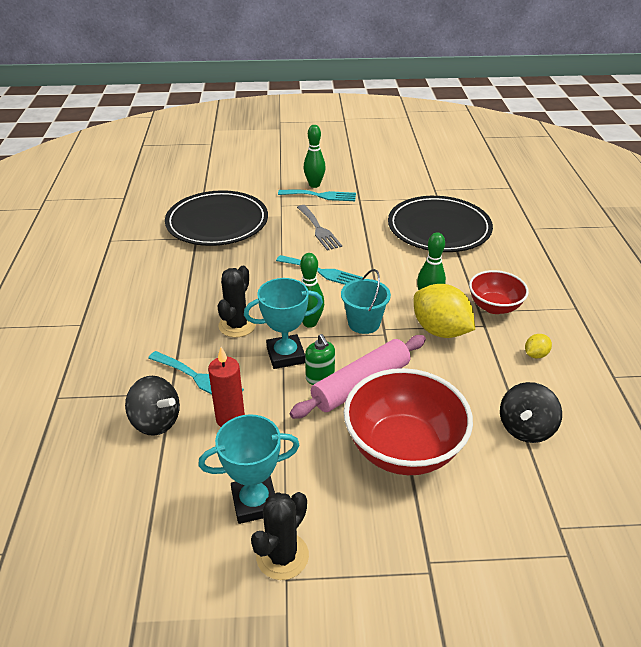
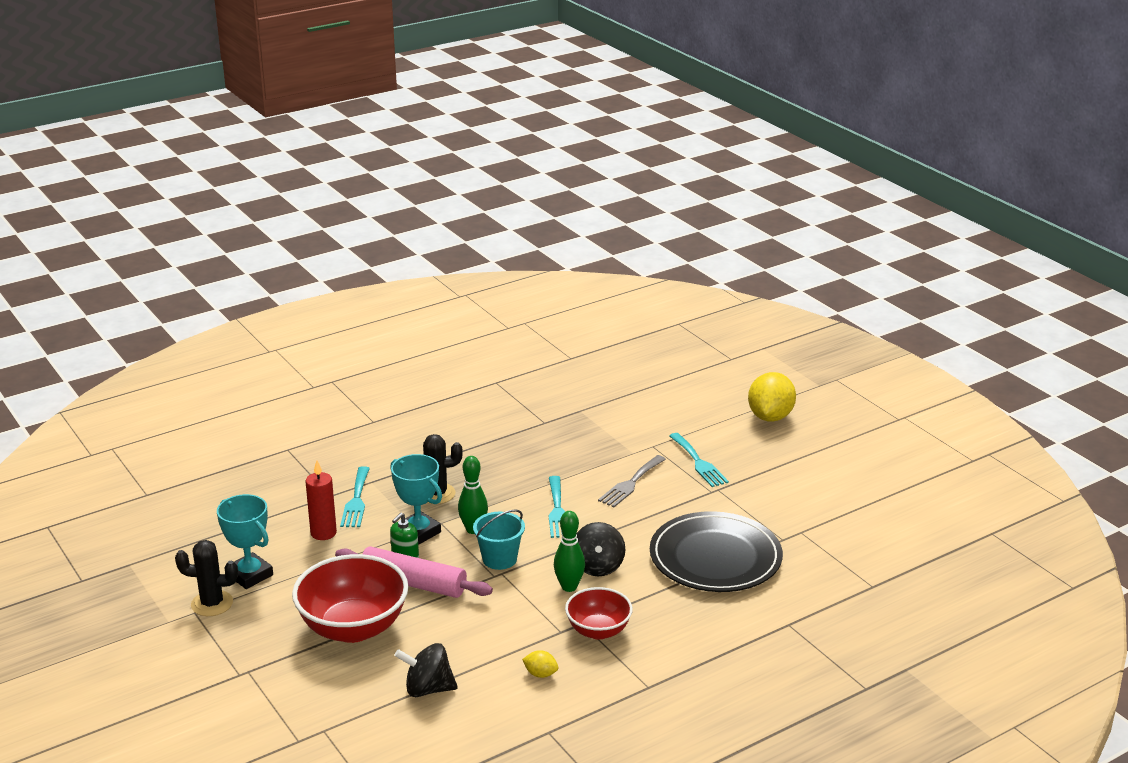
camera: 60 degrees right, 10 degrees down
black spinning top [125,376,180,436] -> black spinning top moved to [577,522,625,576]
black plate [165,190,268,246] -> none
green bowling pin [304,125,326,188] -> none
yellow lemon [414,284,475,338] -> yellow lemon moved to [748,372,796,422]

